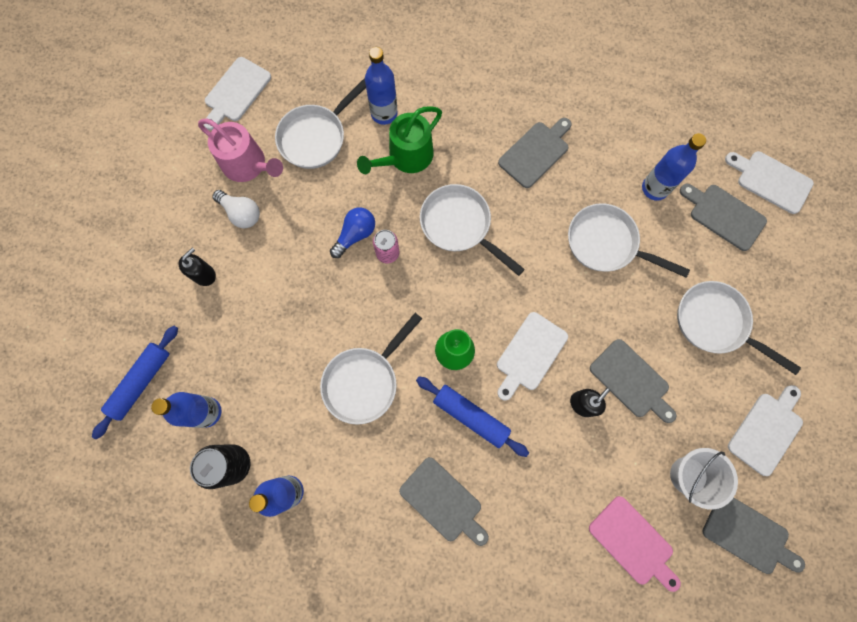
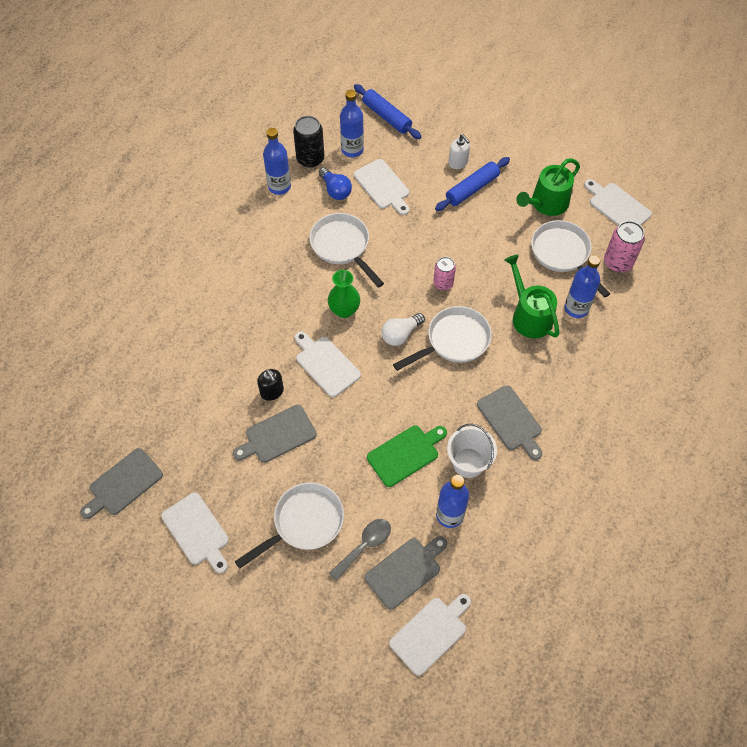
camera: 105 degrees right, 15 degrees down
black soap dispenser [179,248,216,286] -> white soap dispenser [448,134,470,169]
pink watering can [198,118,283,182] -> green watering can [516,158,580,216]
white light bulb [212,190,260,228] -> white light bulb moved to [381,313,425,346]
blue light bulb [330,208,375,258] -> blue light bulb moved to [319,167,352,200]
grey cutting board [399,457,489,546] -> none
blue rolling pin [416,376,529,457] -> blue rolling pin moved to [435,157,510,211]
white pan [568,203,690,278] -> green cutting board [367,426,447,487]
pink cutting board [589,496,681,592] -> none
white bucket [670,448,738,510] -> white bucket moved to [447,423,497,478]
none -> grey spoon [329,519,391,581]
none -> white cutting board [354,159,409,215]
none -> pink can [604,221,645,272]

